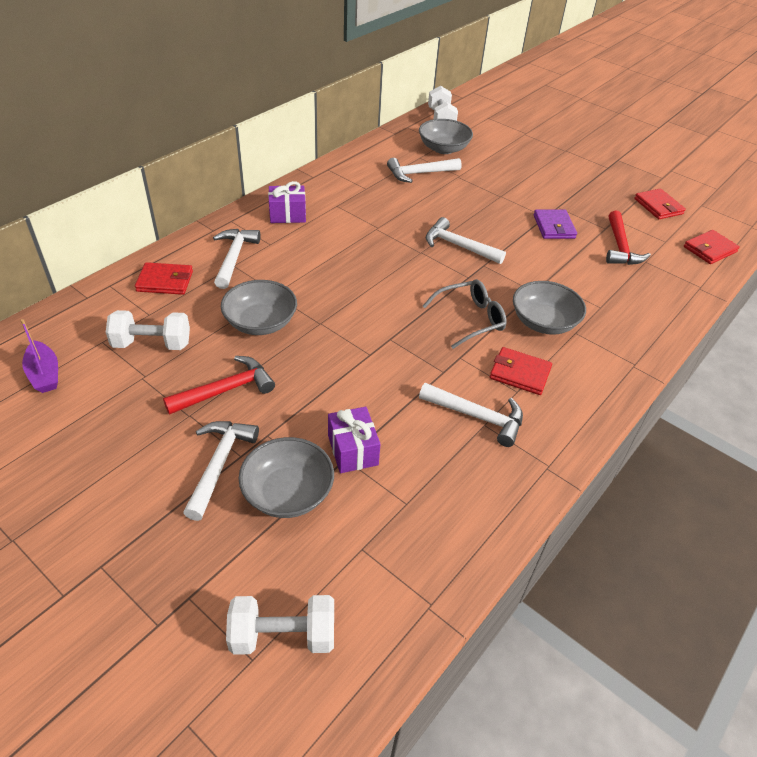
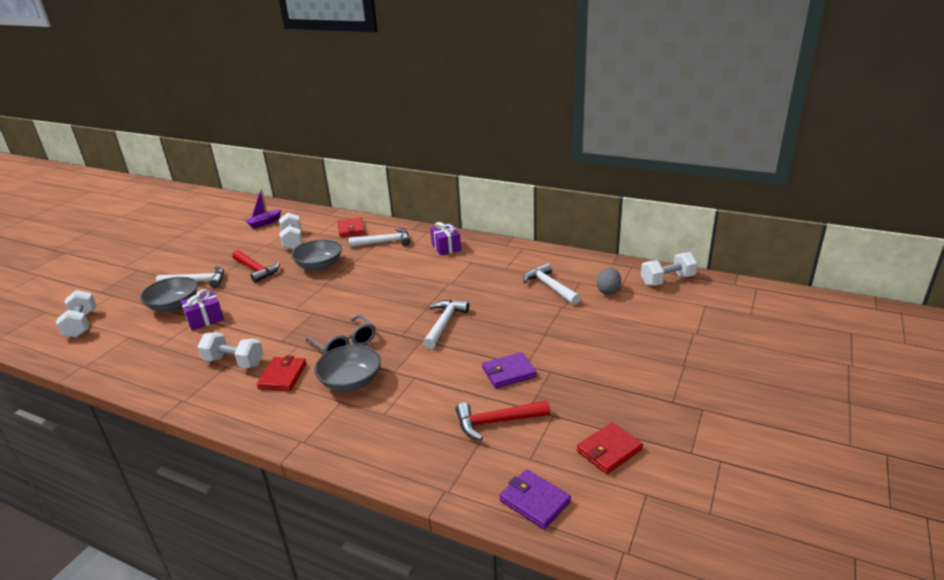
camera: 80 degrees right, 15 degrees down
grey bowl [419,119,473,154] -> grey egg [597,268,621,295]
white hammer [419,383,523,447] -> white dumbbell [198,332,263,368]
red wallet [684,230,740,264] -> purple wallet [499,469,571,529]

